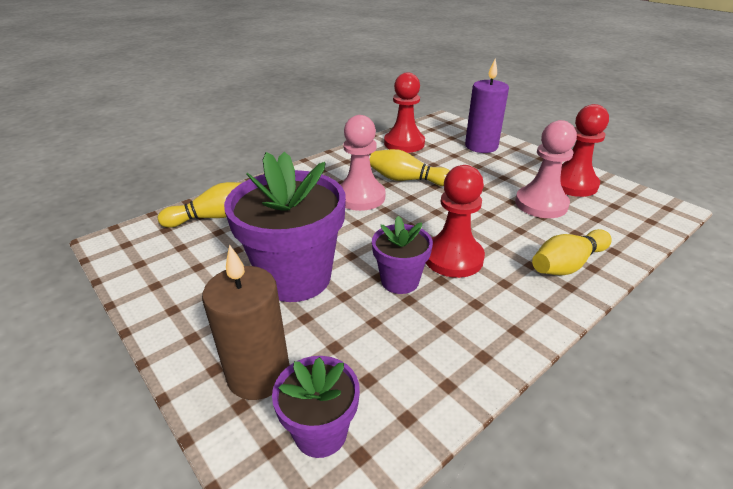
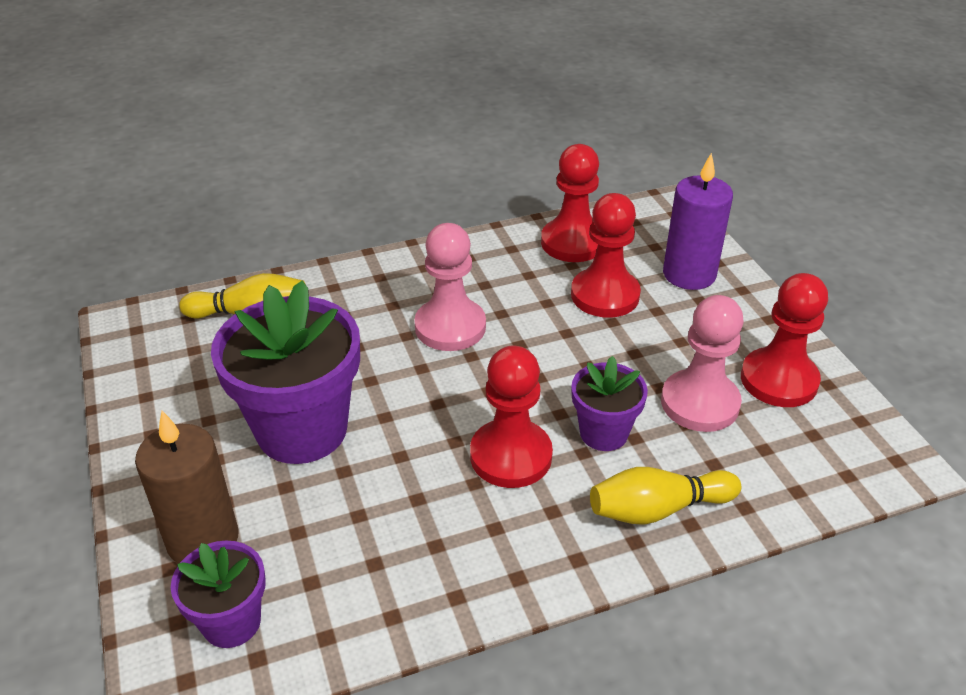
camera: 20 degrees right, 5 degrees up
yellow bowling pin [370,149,450,186] -> none
purple flower pot [372,216,433,294] -> purple flower pot moved to [571,356,648,451]
none -> red pawn [571,193,641,318]

